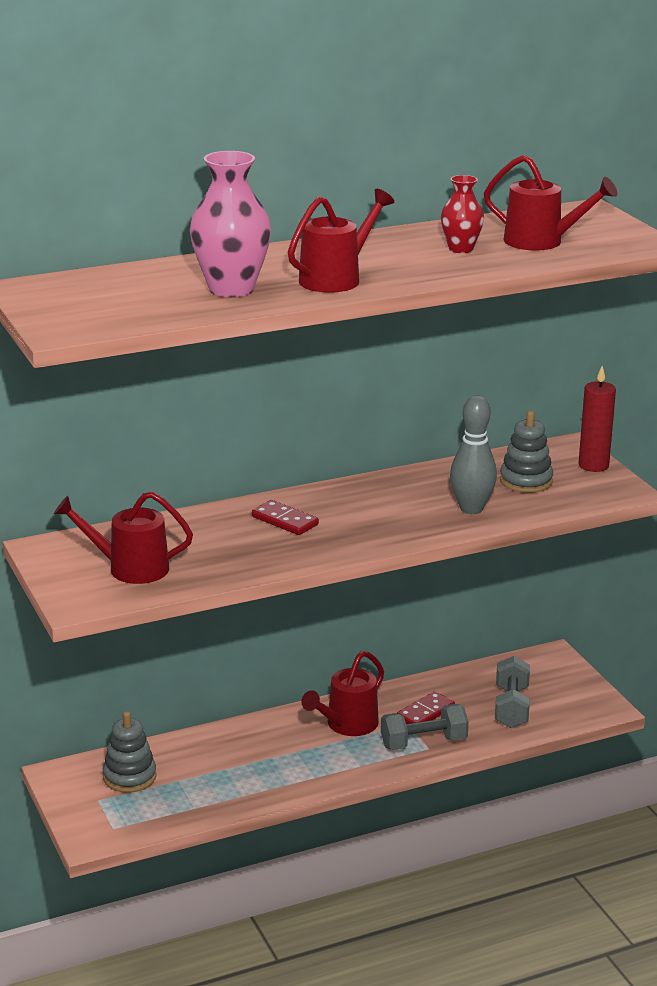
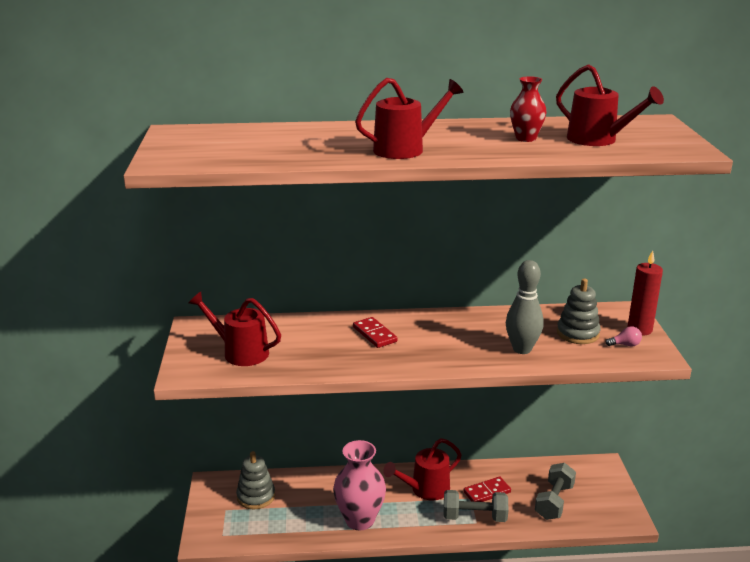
camera: 20 degrees right, 0 degrees up
pink vase [190,151,271,297] -> pink vase moved to [333,440,386,530]
none -> pink light bulb [605,326,642,346]

